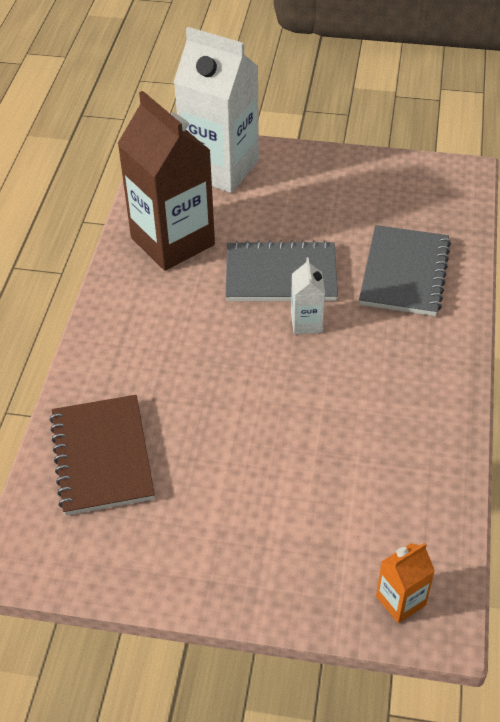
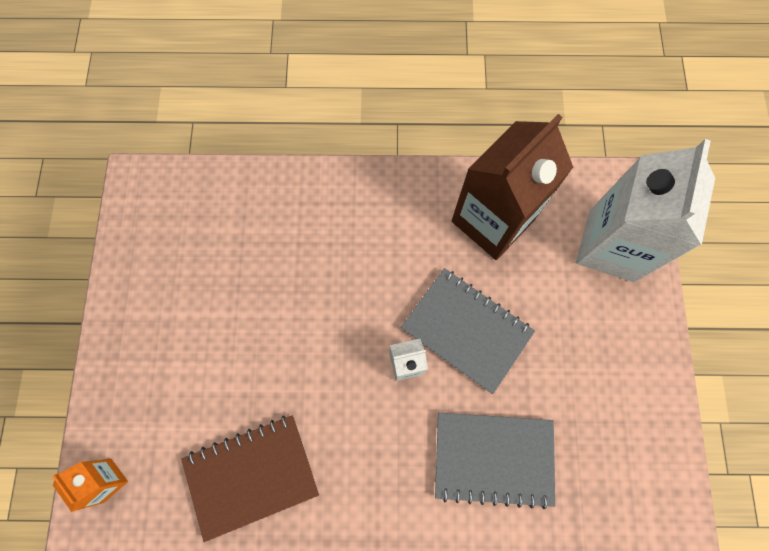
camera: 80 degrees right, 25 degrees up
brown notebook [49,395,155,516] -> brown notebook moved to [181,415,319,542]
grey notebook [226,240,338,301] -> grey notebook turned 45 degrees counterclockwise [401,268,535,394]

